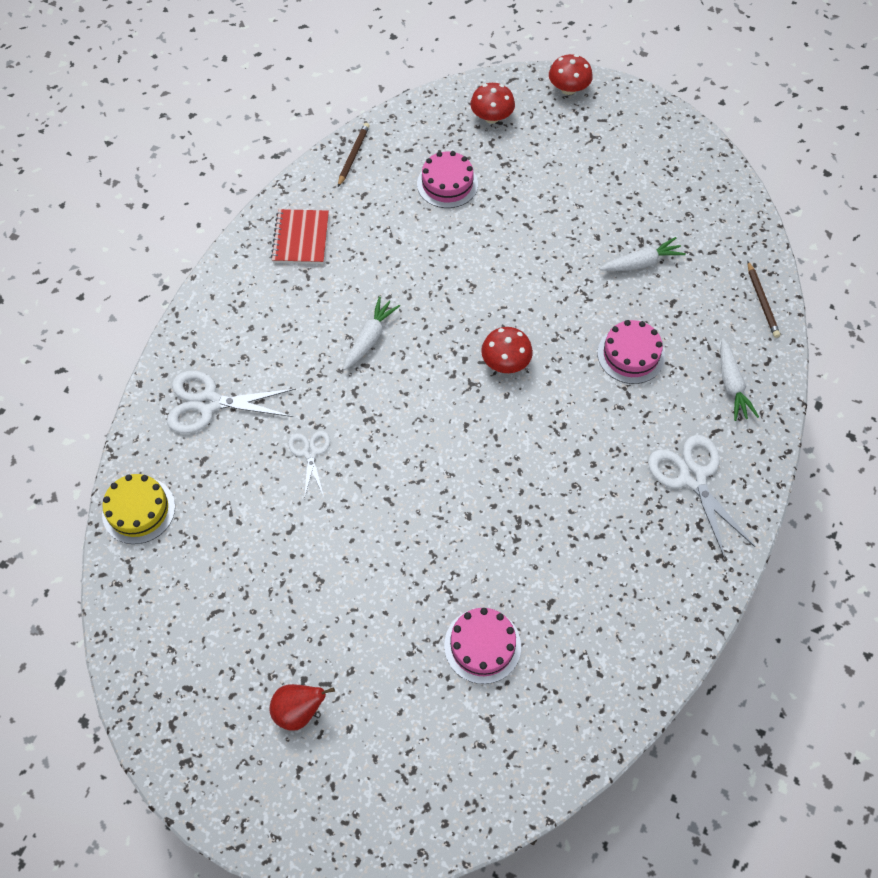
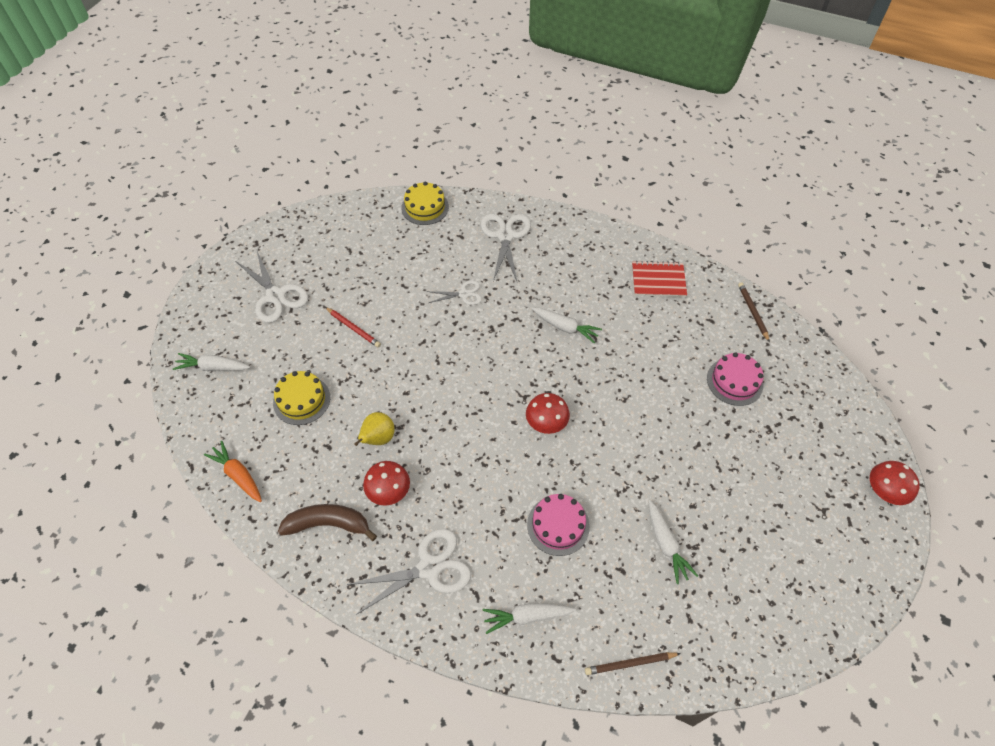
camera: 90 degrees right, 5 degrees down
red pear [270,684,335,731] -> white scissors [237,251,309,323]
brown pencil [338,123,370,187] -> brown pencil turned 120 degrees counterclockwise [738,282,770,342]
pink cake [444,608,521,684] -> yellow cake [273,371,330,425]
red mushroom [470,83,515,123] -> red mushroom moved to [363,461,410,505]
none -> white carrot [173,353,250,371]
none -> orange carrot [204,441,262,502]
none -> brown banana [278,504,377,541]
none -> red pencil [325,307,381,347]
none -> yellow pear [354,412,395,446]

